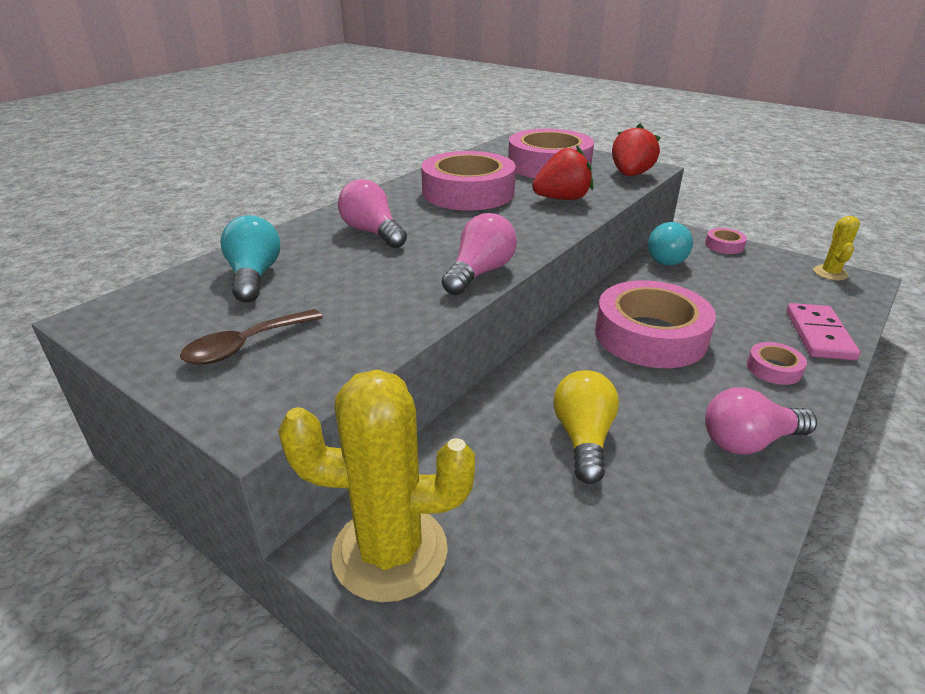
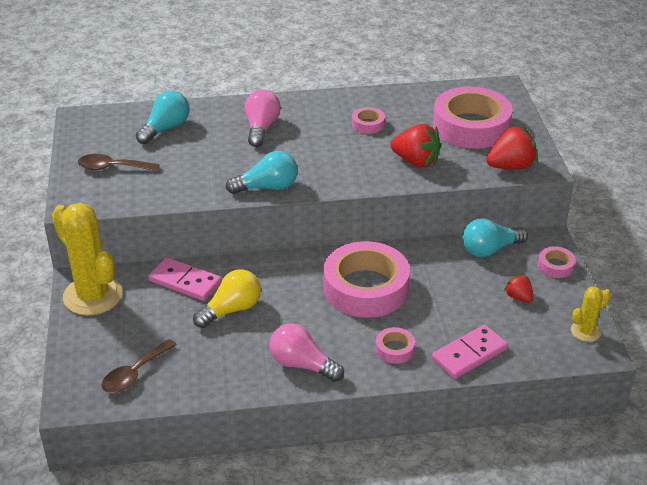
camera: 45 degrees right, 5 degrees up
pink tape [421,151,516,210] -> pink tape [352,107,385,134], size x0.43
pink light bulb [442,213,517,295] -> turquoise light bulb [226,151,298,194]
none -> brown spoon [102,339,177,393]
none -> pink domino [148,257,222,301]
none -> red strawberry [504,274,534,303]

